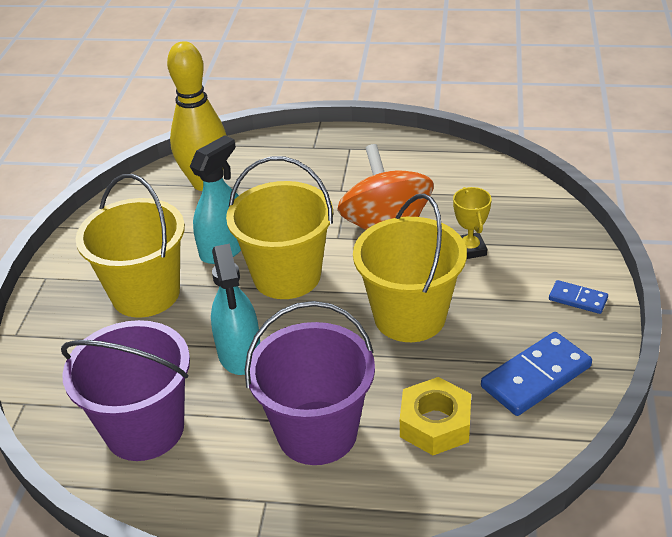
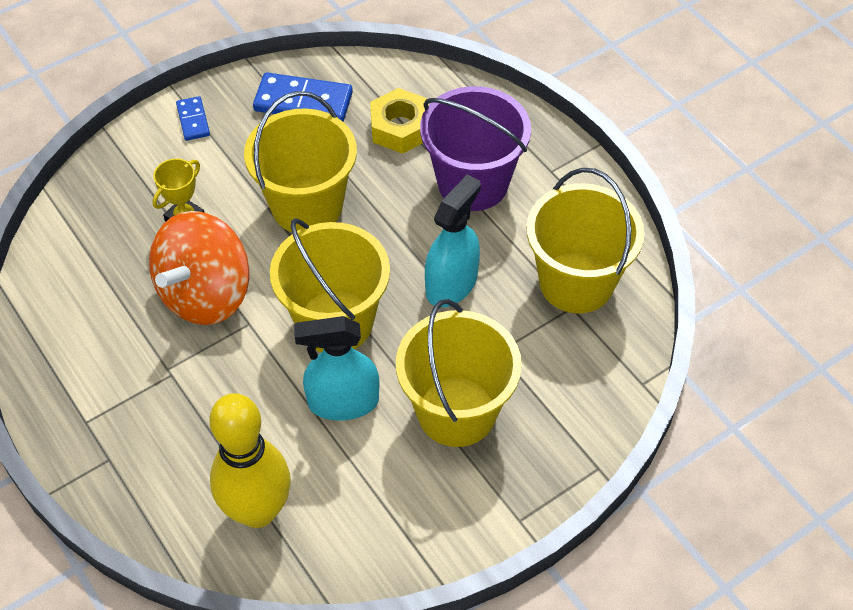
camera: 135 degrees left, 15 degrees up
purple bucket [61,320,190,461] -> yellow bucket [526,168,645,313]

